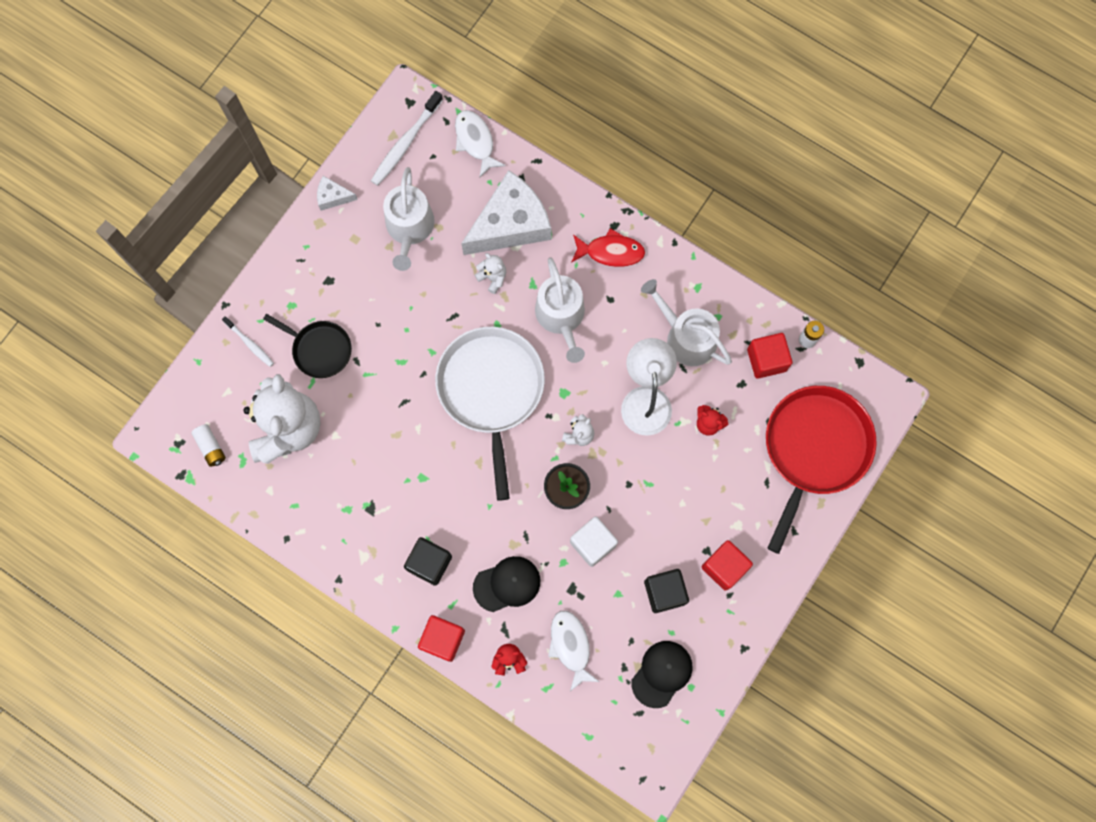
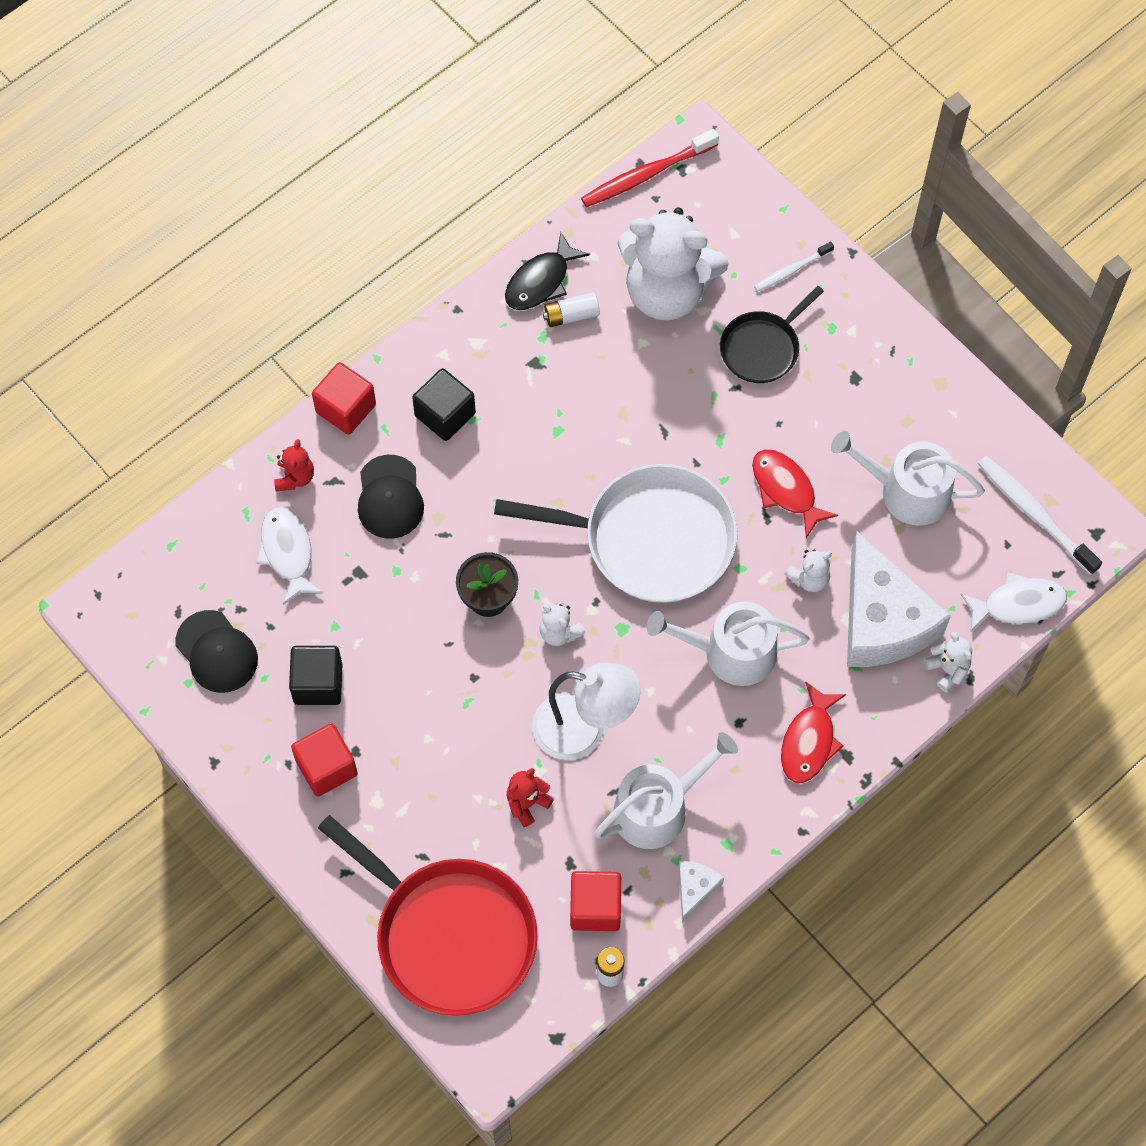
camera: 105 degrees right, 10 degrees down
white battery [191,424,226,467] -> white battery moved to [543,292,600,327]
white cheese [317,176,358,211] -> white cheese moved to [679,861,724,923]
white fish [548,611,599,691] -> white fish turned 105 degrees counterclockwise [256,507,323,605]
white cube [570,517,618,567] -> none
none -> black fish [505,231,590,310]
none -> red toothbrush [581,129,719,207]
none -> red fish [752,449,838,538]
none -> white teddy bear [924,632,972,693]

